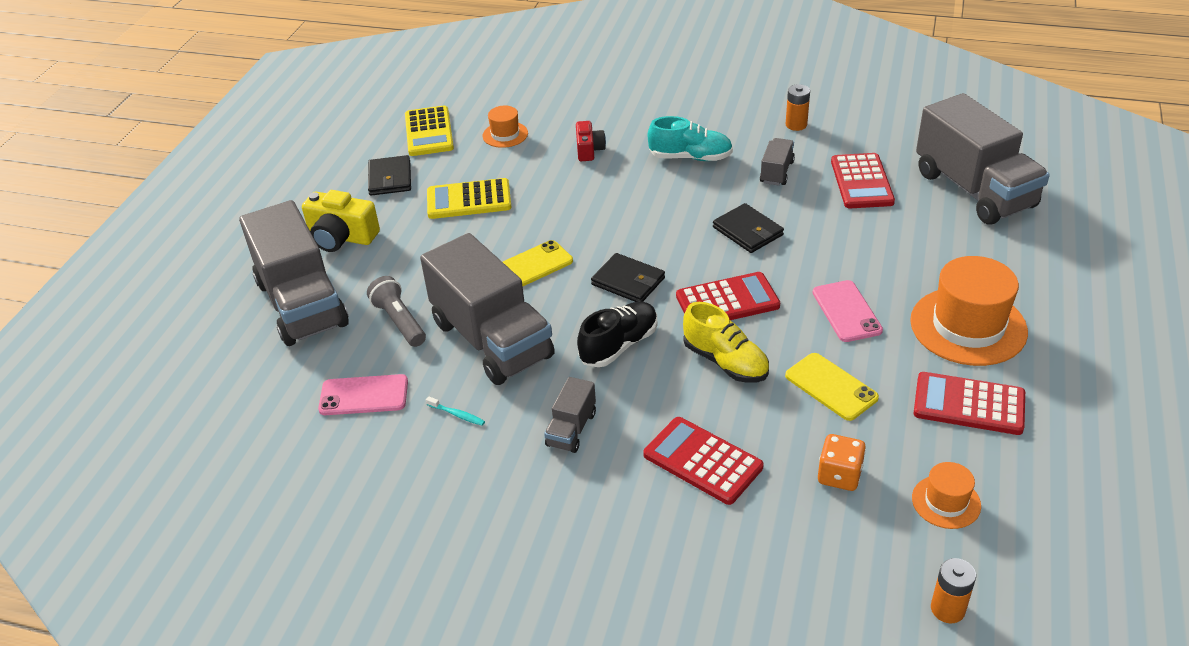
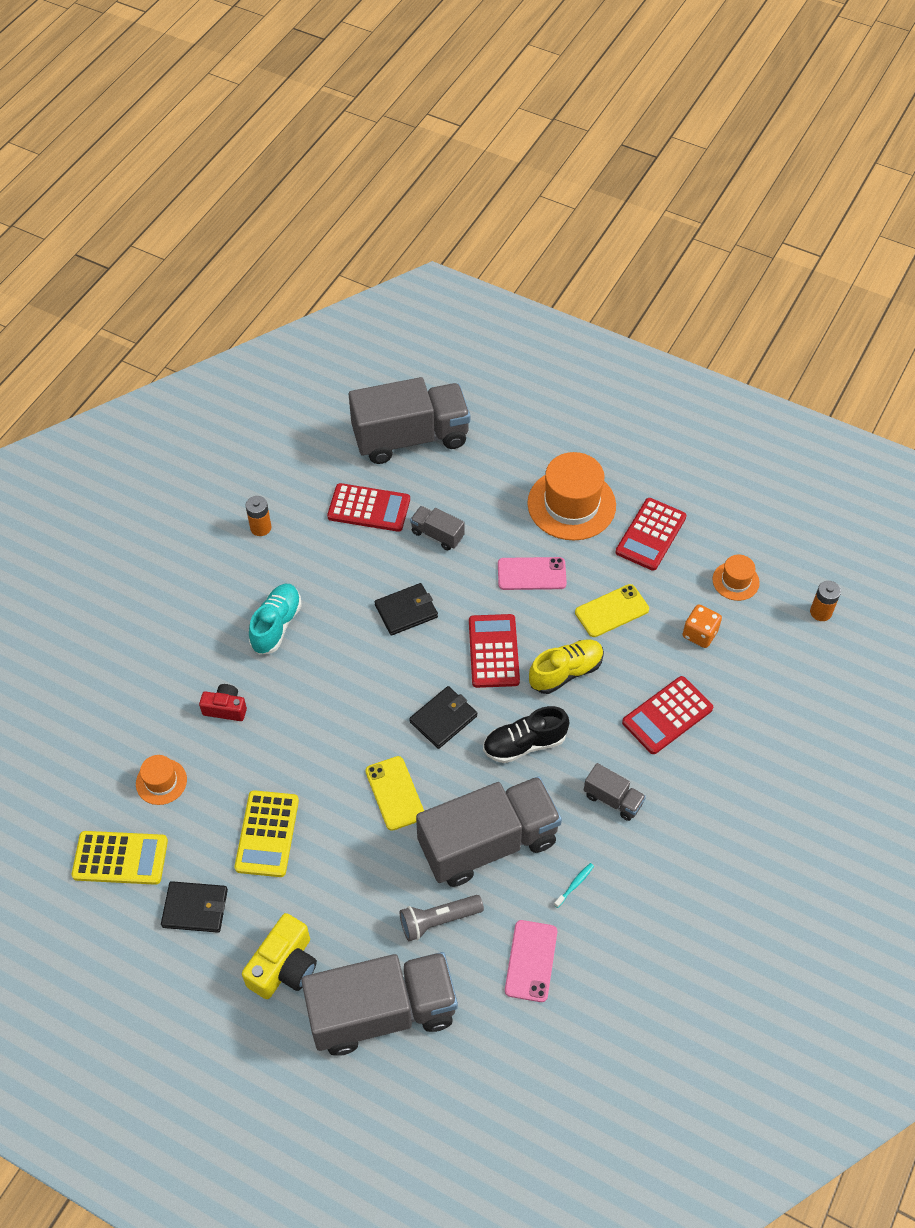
camera: 80 degrees left, 15 degrees up
black shoe [577,302,657,367] -> black shoe turned 75 degrees counterclockwise [483,706,569,763]
grey truck [760,138,795,185] -> grey truck moved to [410,506,465,551]

